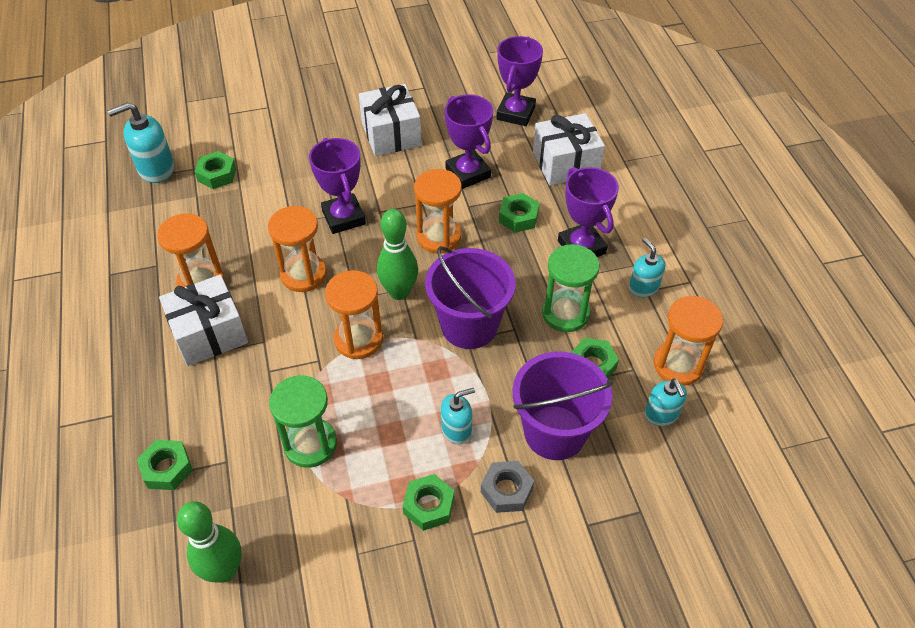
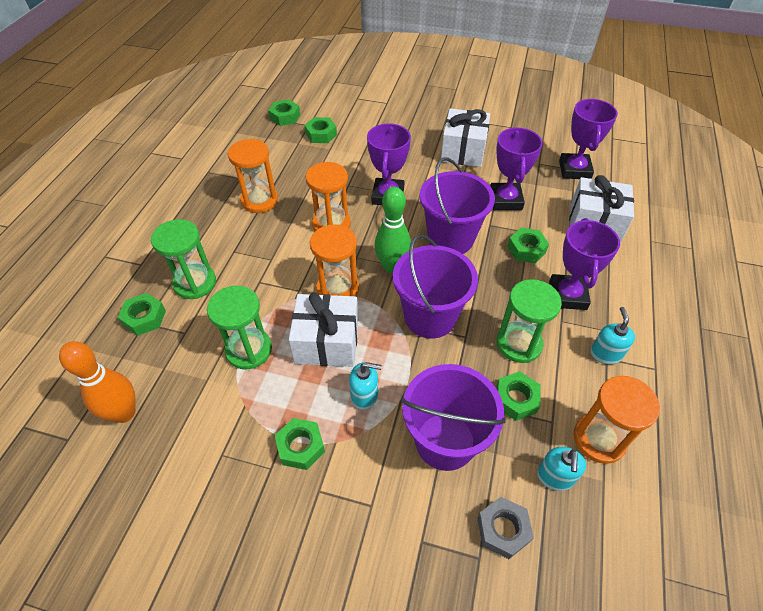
camera: 30 degrees right, 0 degrees up
turquoise soap dispenser [107,102,174,183] -> green nut [268,100,300,126]
white gift [159,275,248,366] -> white gift moved to [289,292,359,367]
green bowling pin [177,501,242,583] -> orange bowling pin [59,341,136,423]
orange hourglass [414,169,462,253] -> purple bucket [420,157,495,254]
grey nut [481,461,534,513] -> grey nut moved to [477,497,534,559]
purple trophy [496,36,543,126] -> purple trophy turned 45 degrees counterclockwise [559,99,618,179]
none -> green hourglass [151,219,216,299]

